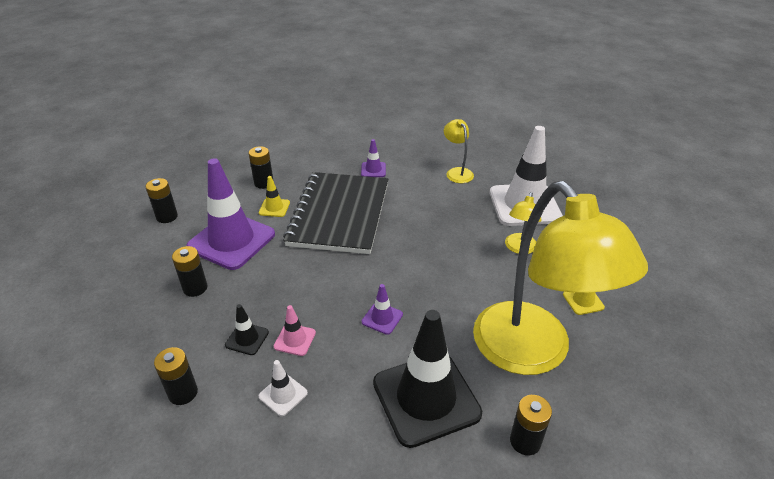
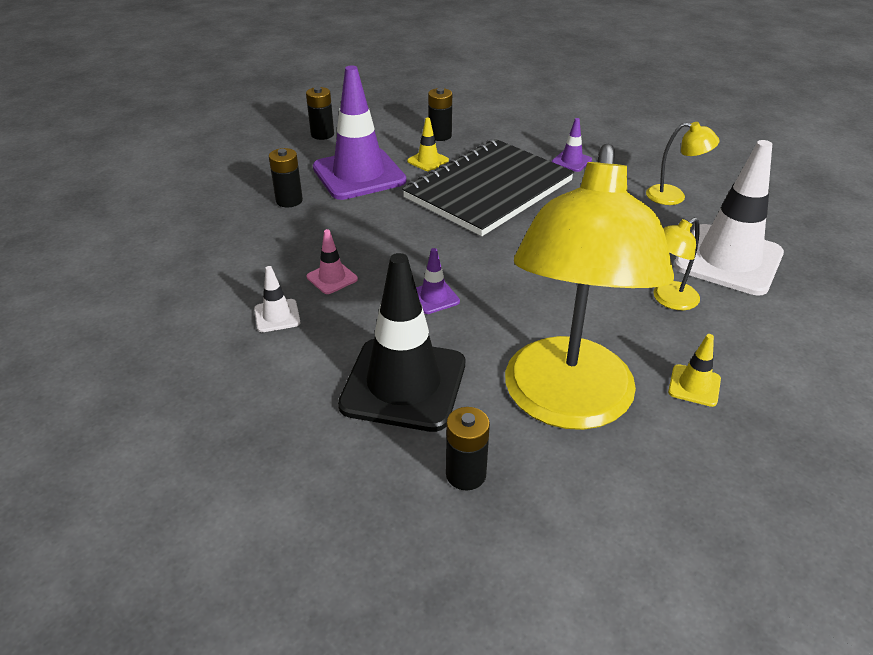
camera: 35 degrees right, 0 degrees up
black battery [154,347,198,405] -> none
black traffic cone [225,304,269,355] -> none
yellow lamp [444,119,474,183] -> yellow lamp turned 90 degrees clockwise [646,122,720,205]

